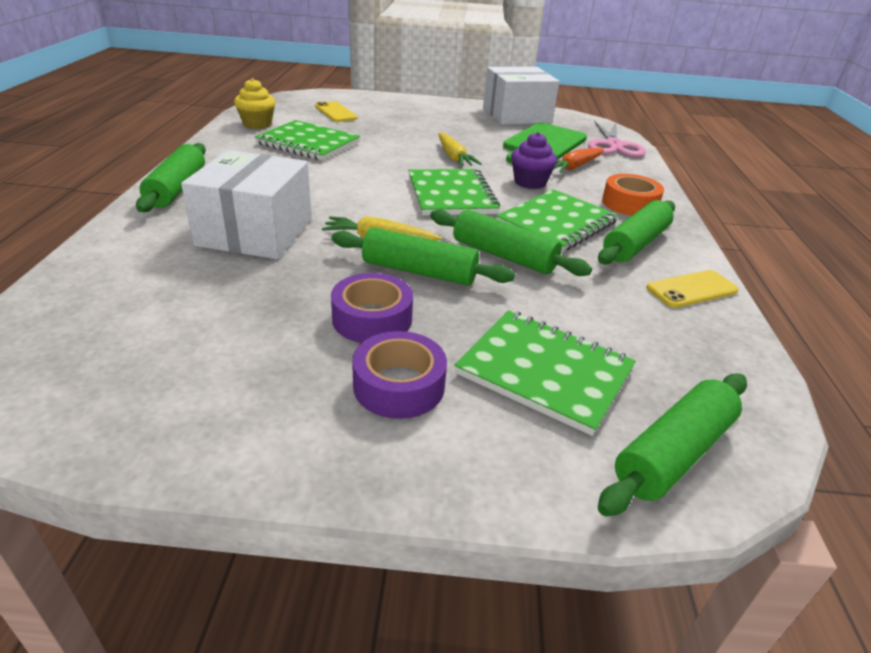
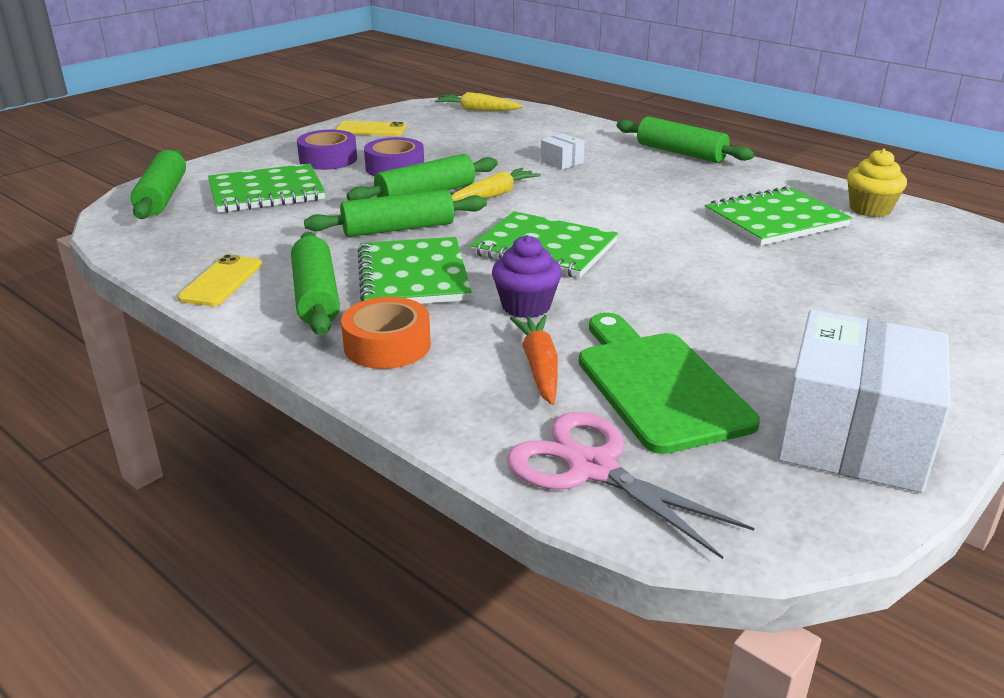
camera: 130 degrees right, 5 degrees down
white box [181,150,312,259] -> white box [541,133,585,170], size x0.40
yellow phone [315,101,357,122] -> yellow phone moved to [335,121,406,136]
yellow carrot [438,133,482,167] -> yellow carrot moved to [434,92,523,111]

